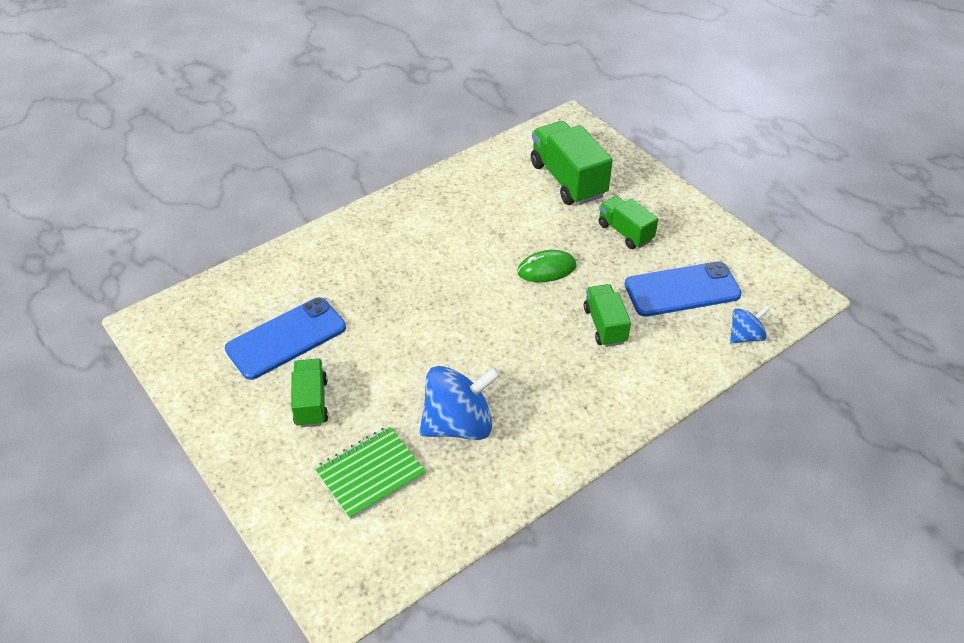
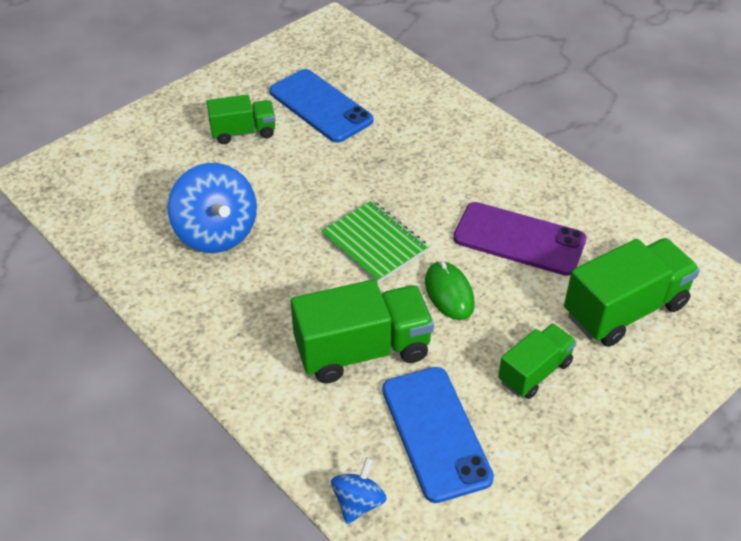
camera: 85 degrees right, 0 degrees up
green notebook [314,426,426,520] -> green notebook moved to [321,200,429,283]
green truck [584,284,631,347] -> green truck [290,280,434,384], size x1.66
blue spinning top [730,306,769,344] -> blue spinning top turned 120 degrees counterclockwise [331,457,387,524]
none -> purple phone [453,202,586,276]

